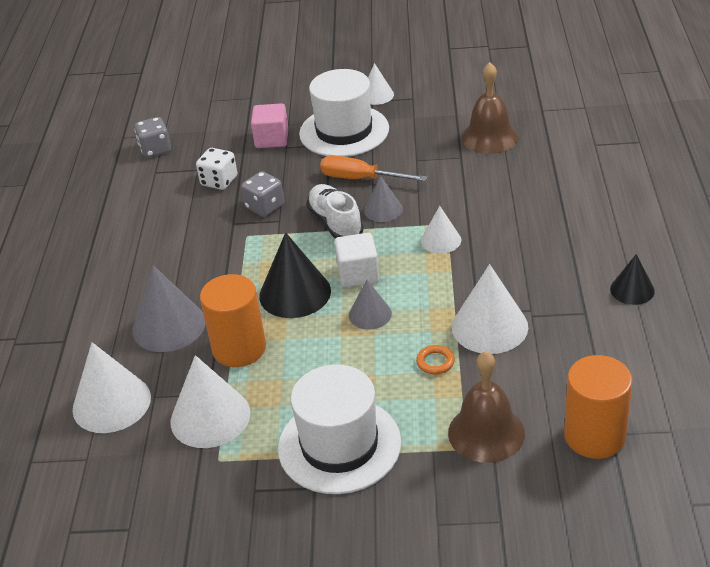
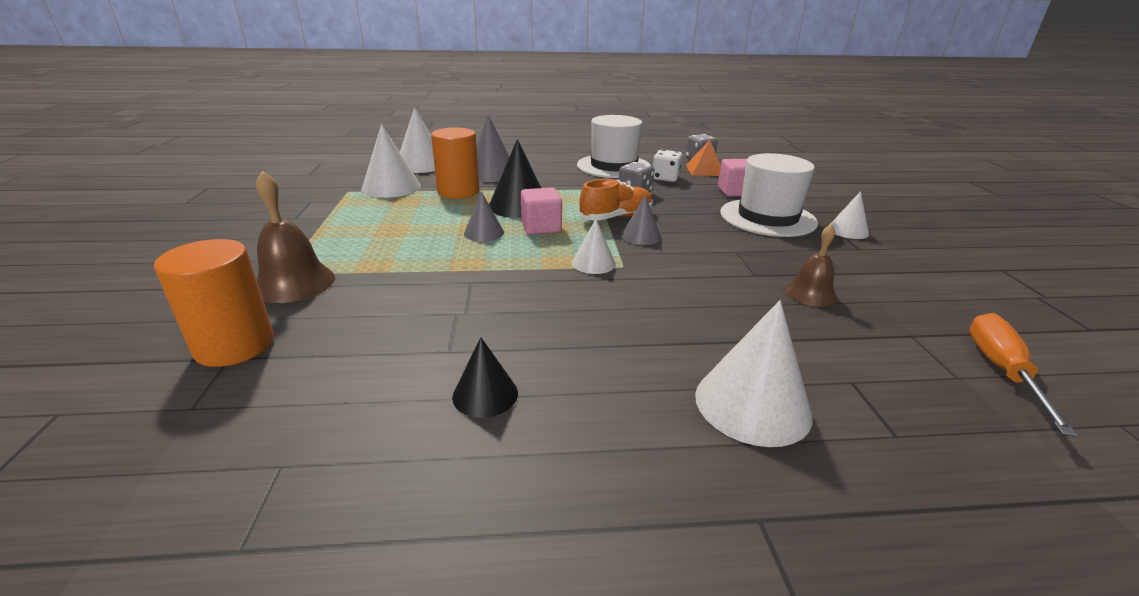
camera: 80 degrees right, 10 degrees down
white hat [278,365,401,494] -> white hat moved to [577,115,650,178]
white shoe [307,184,363,238] -> orange shoe [579,179,653,221]
orange screwdriver [320,155,427,181] -> orange screwdriver moved to [969,313,1078,437]
white cube [335,233,379,288] -> pink cube [521,188,562,235]
orange ring [416,345,455,374] -> none
white cone [452,264,528,354] -> white cone moved to [695,300,813,447]
brown bell [462,62,519,154] -> brown bell [785,224,837,307], size x0.66
none -> orange pyramid [686,140,721,176]

